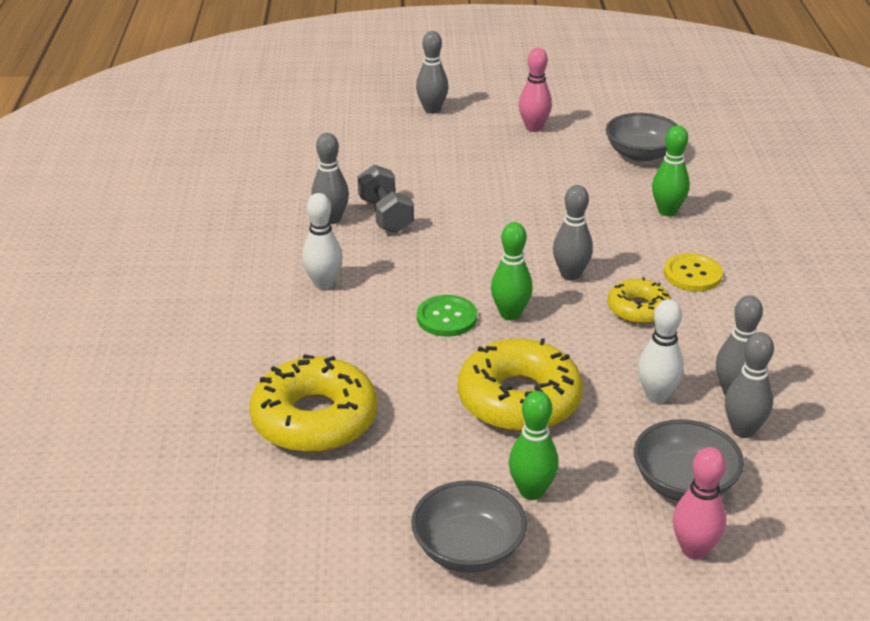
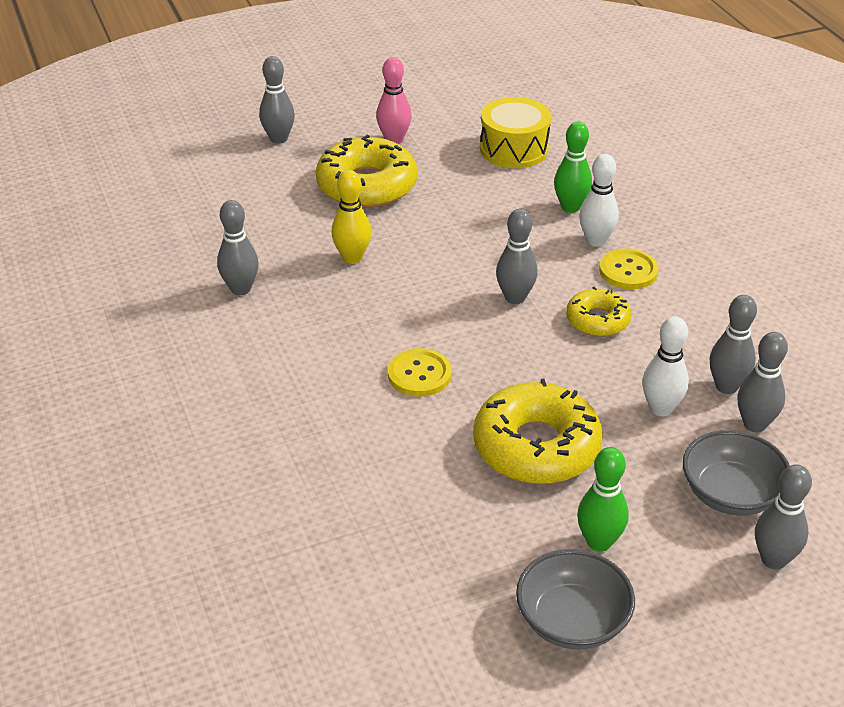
camera: 20 degrees left, 5 degrees up
yellow donut [249,354,377,453] -> yellow donut moved to [316,135,417,208]
white bowling pin [302,193,343,289] -> white bowling pin moved to [579,154,619,247]
grey dumbbell [357,164,414,233] -> none
green button [417,295,477,337] -> yellow button [388,348,452,397]
green bowling pin [491,222,533,321] -> none
grey bowl [606,113,677,162] -> yellow drum [480,97,551,168]
pink bowling pin [673,447,726,559] -> grey bowling pin [755,464,812,569]
none -> yellow bowling pin [331,170,371,264]

